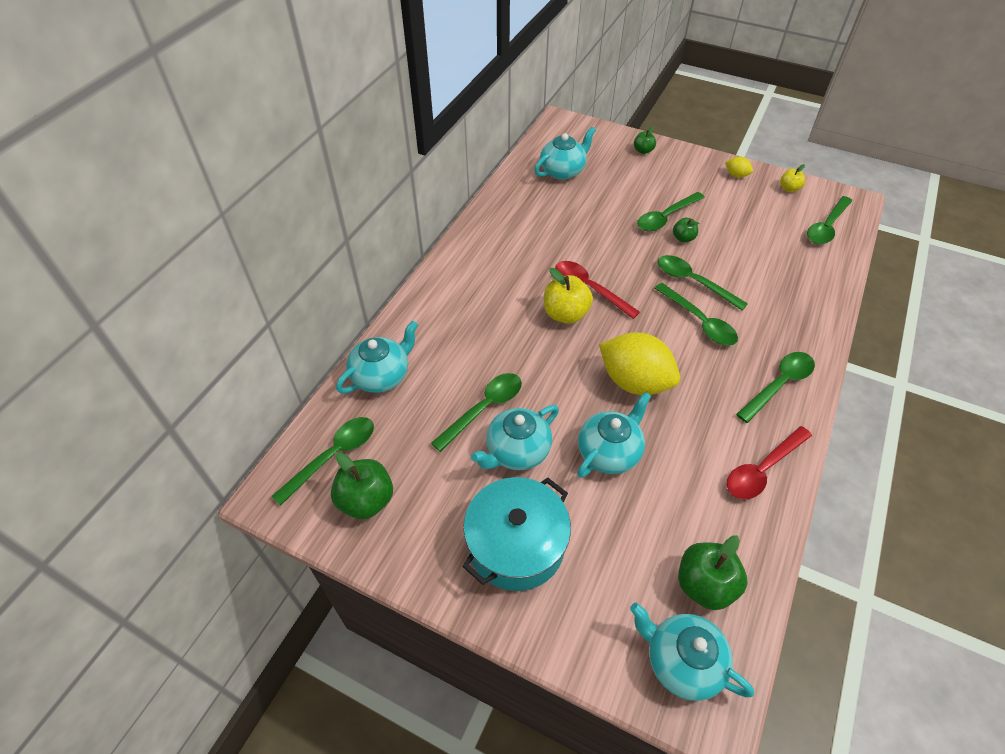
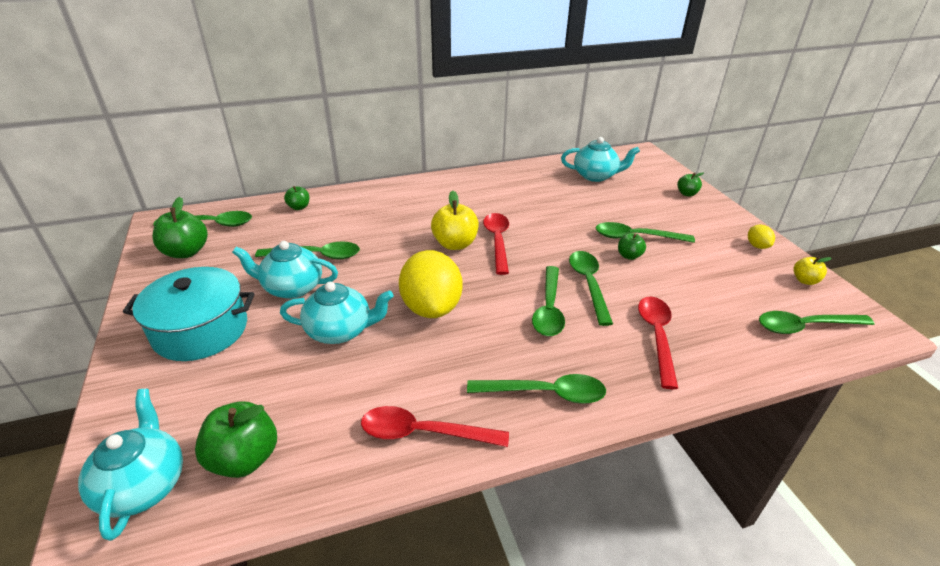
camera: 45 degrees right, 15 degrees down
turquoise teapot [336,320,418,393] -> green apple [284,186,309,210]
none -> red spoon [638,297,678,389]

